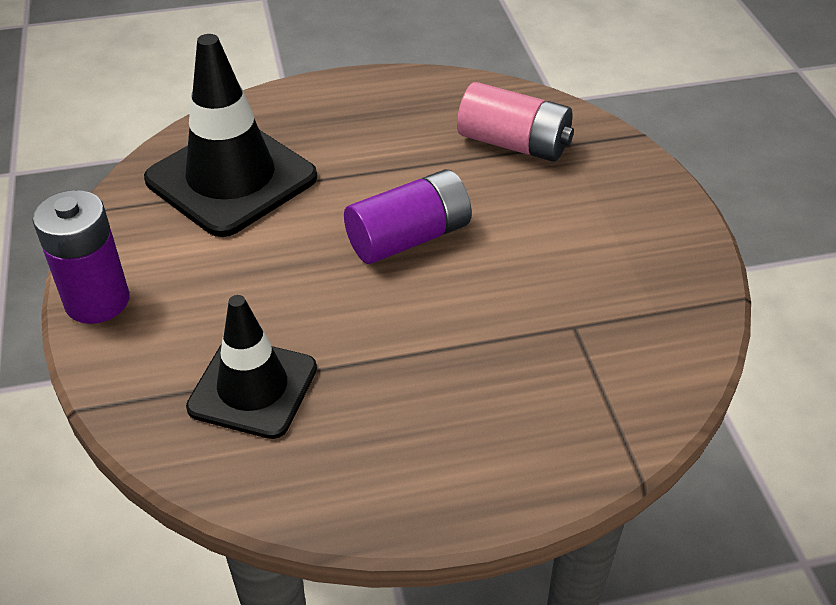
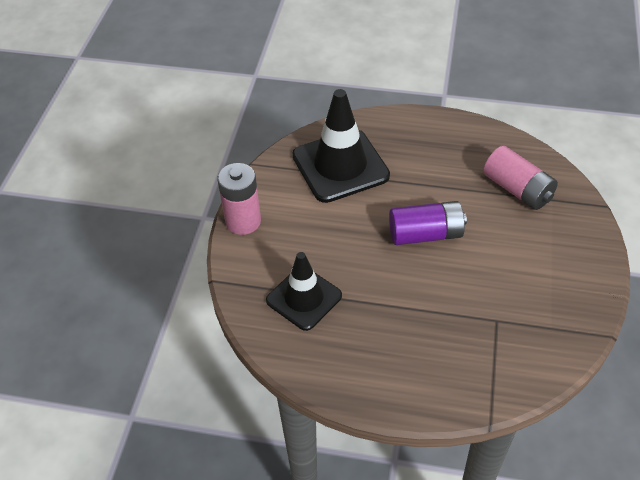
camera: 25 degrees right, 5 degrees up
purple battery [33,190,129,324] -> pink battery [217,163,261,235]

